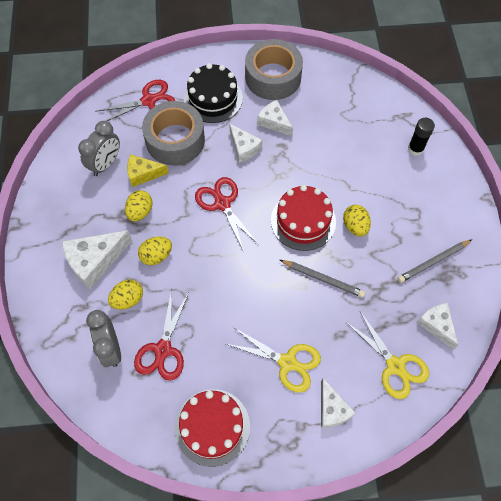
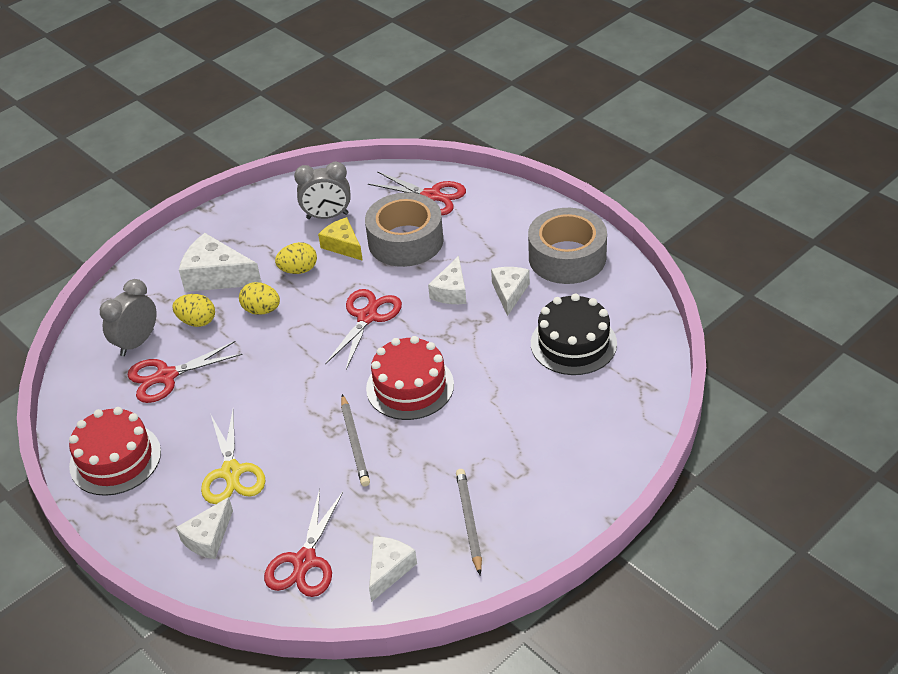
camera: 55 degrees right, 20 degrees down
black cake [184,63,243,123] -> black cake moved to [531,294,617,375]
yellow egg [343,205,371,237] -> none
yellow scissors [346,311,429,399] -> red scissors [264,489,343,597]
grey pencil [397,239,472,283] -> grey pencil turned 60 degrees clockwise [456,469,482,575]
black glue stick [408,118,435,156] -> none

